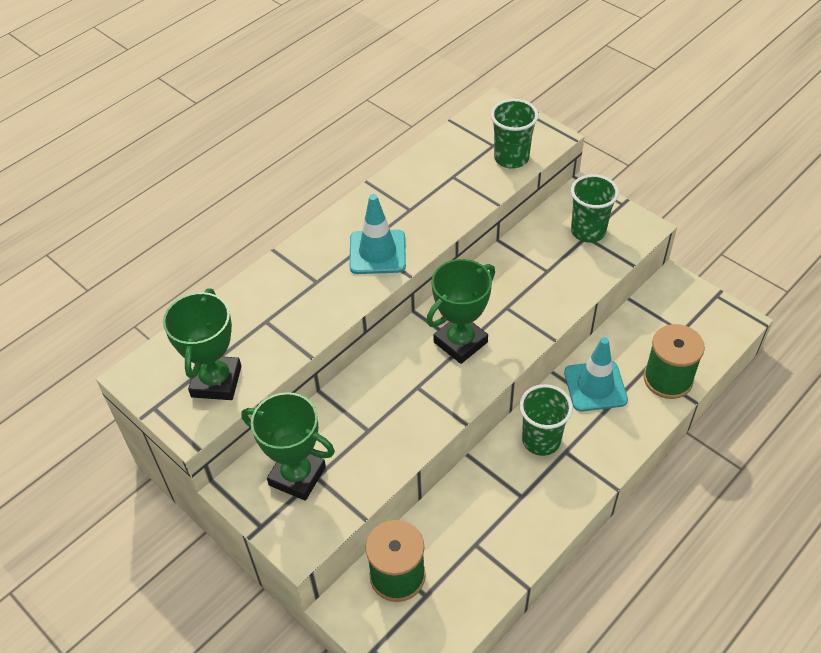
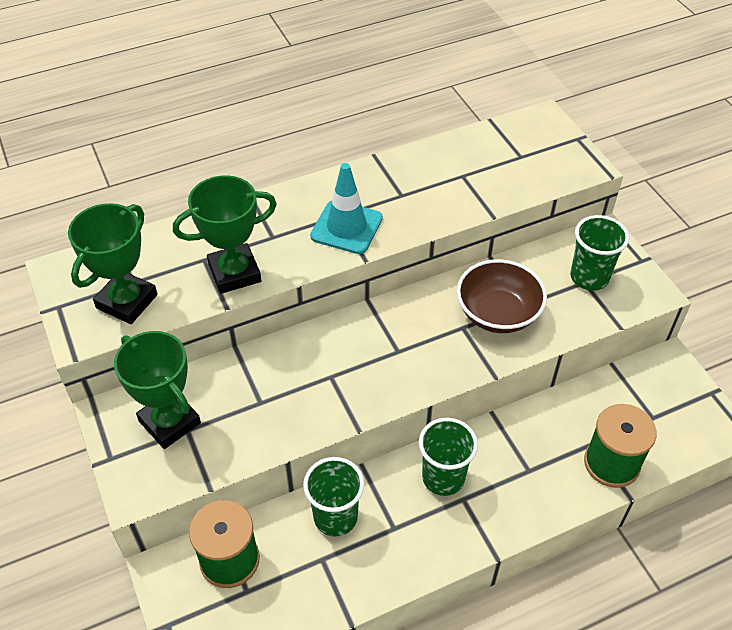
camera: 20 degrees right, 0 degrees up
green trophy [426,259,495,364] -> green trophy moved to [173,175,277,294]
green cup [491,99,538,169] -> green cup moved to [303,457,364,537]
turquoise traffic cone [564,337,628,412] -> none
none -> brown bowl [457,259,547,333]

